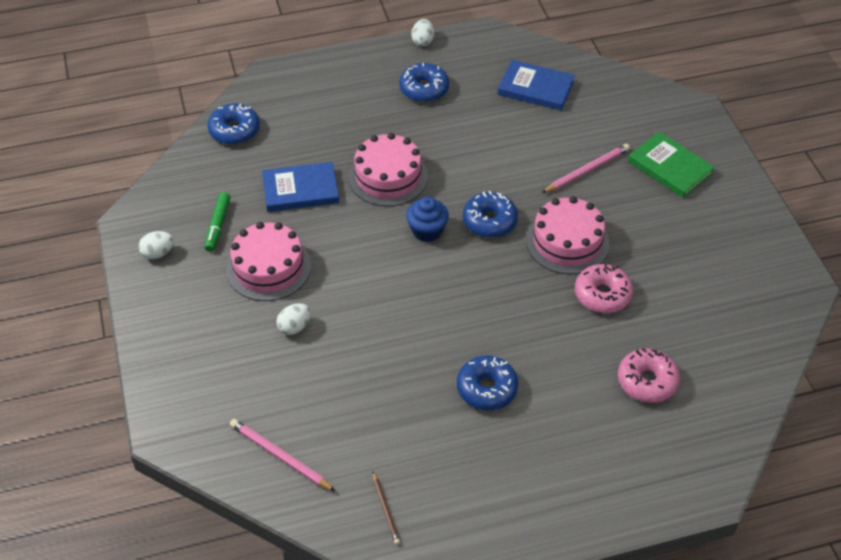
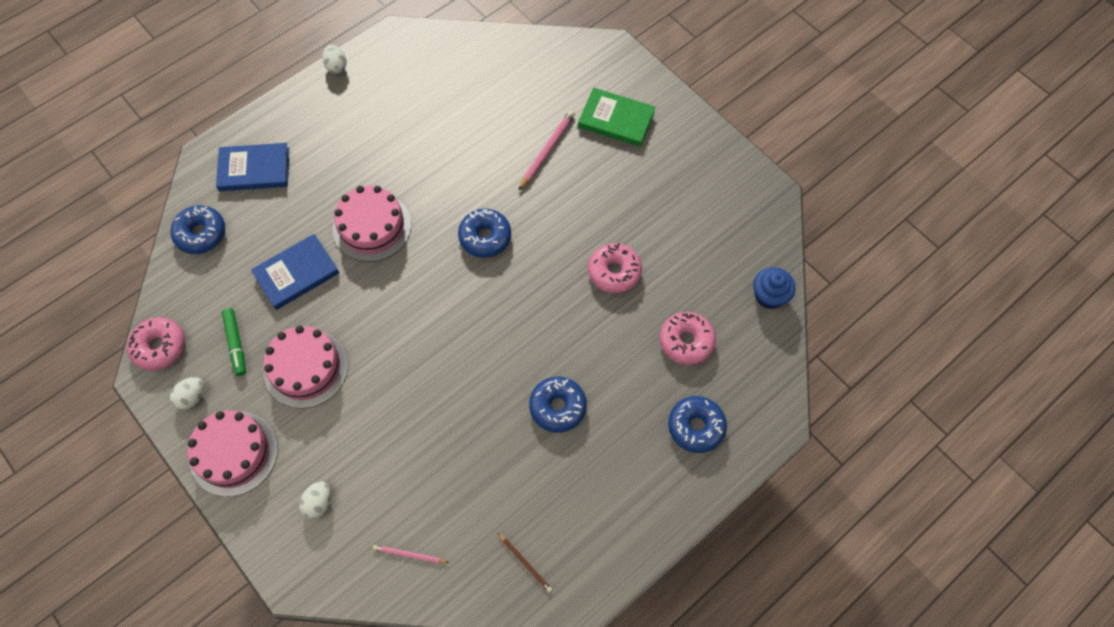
camera: 25 degrees left, 15 degrees up
pink pencil [230,419,335,491] -> pink pencil [373,545,449,563], size x0.61
white egg [276,303,311,335] -> white egg moved to [299,481,331,519]
blue donut [399,63,449,102] -> blue donut moved to [668,396,727,453]
blue cupcake [406,197,449,242] -> blue cupcake moved to [753,267,795,309]
blue book [498,60,575,111] -> blue book moved to [216,143,289,191]
pink cake [526,196,609,274] -> pink cake moved to [187,410,278,497]
none -> pink donut [127,317,185,371]

